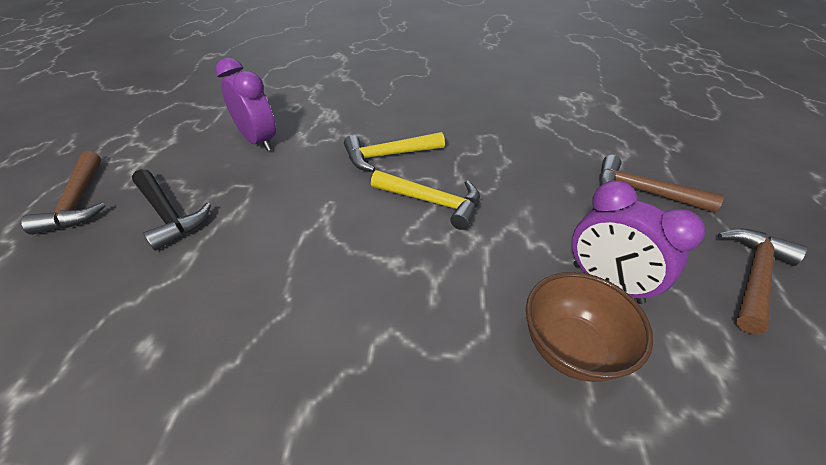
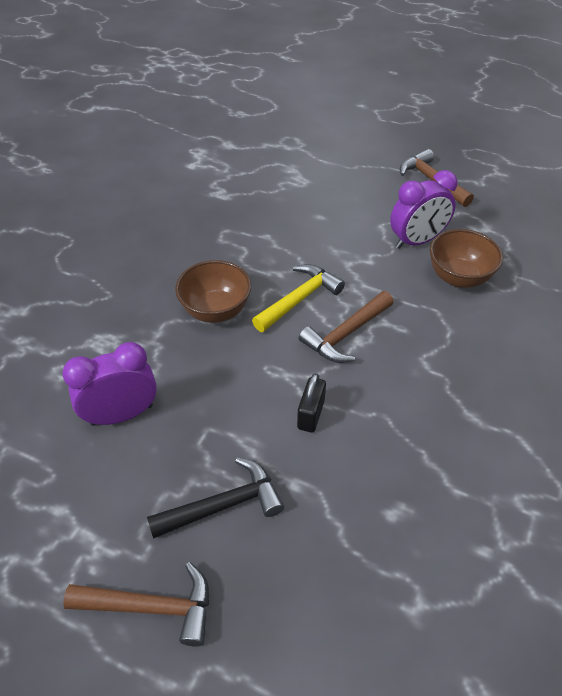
camera: 70 degrees left, 5 degrees up
yellow hammer [344,132,445,172] -> brown bowl [175,260,251,323]
brown hammer [599,155,724,213] -> brown hammer moved to [299,291,394,363]
none -> black padlock [297,373,326,433]

